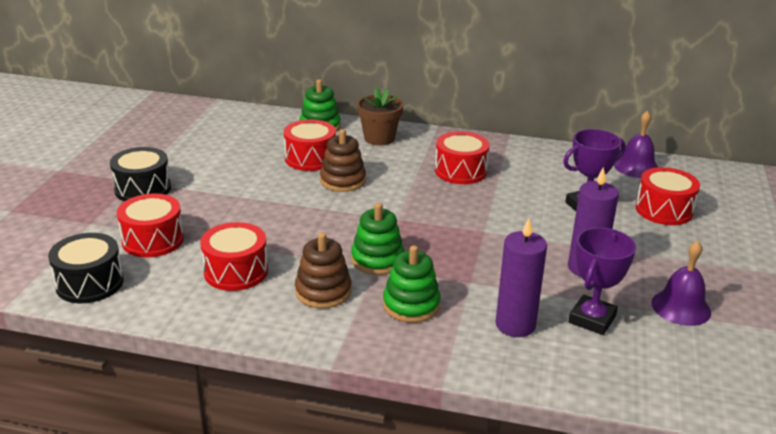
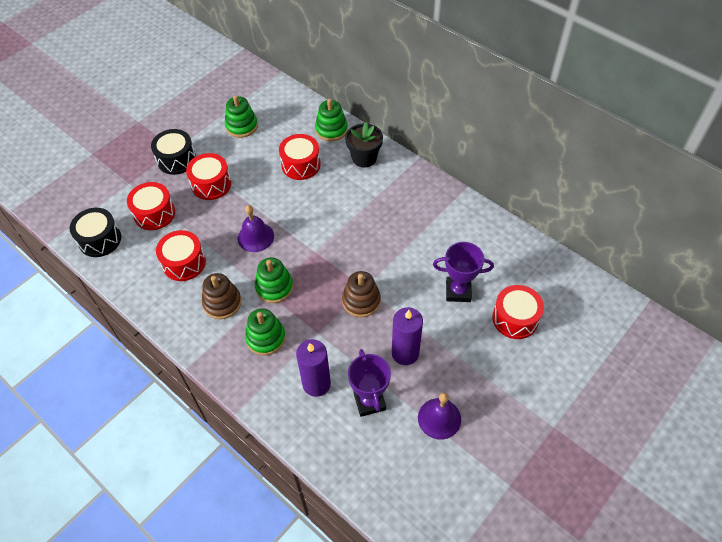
camera: 30 degrees right, 25 degrees up
brown stacking toy [320,129,366,192] -> brown stacking toy moved to [342,271,381,317]
brown flower pot [357,87,403,146] -> black flower pot [345,122,383,168]
red drum [435,131,490,184] -> red drum moved to [186,153,231,200]
purple trophy [568,227,636,335] -> purple trophy turned 75 degrees counterclockwise [348,349,391,417]
purple bell [614,111,658,178] -> purple bell moved to [237,205,274,252]
none -> green stacking toy [225,95,258,138]

